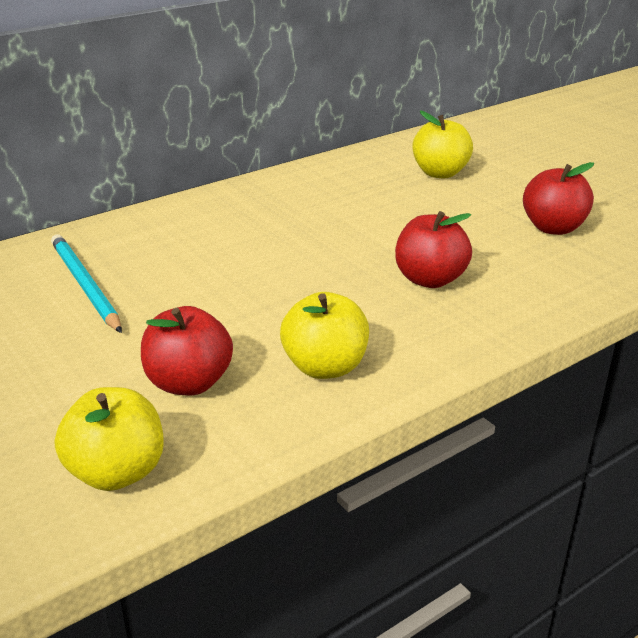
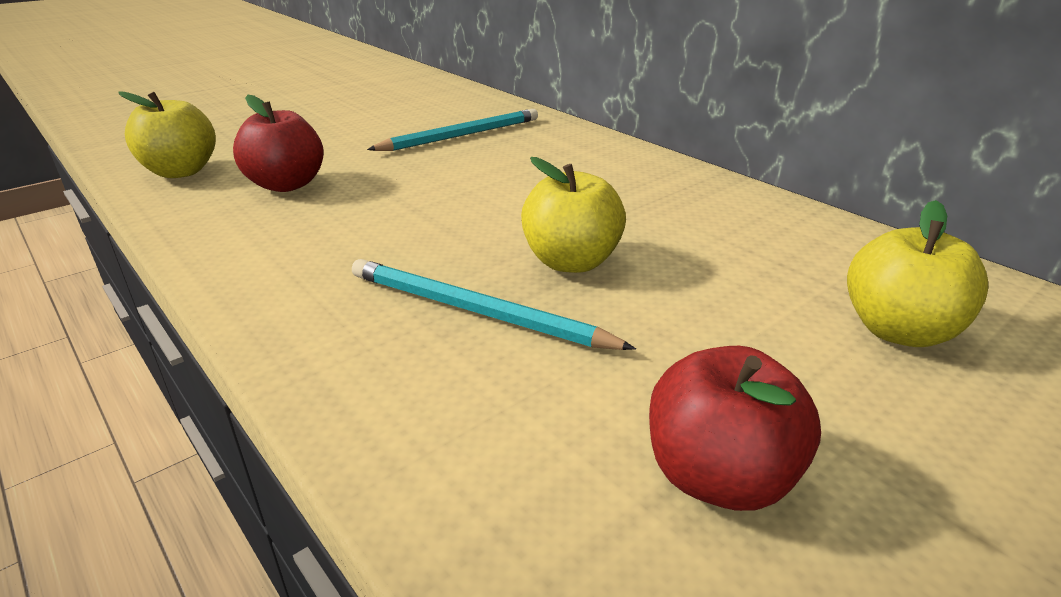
camera: 85 degrees right, 0 degrees up
yellow apple [280,292,369,379] -> yellow apple moved to [521,157,626,273]
red apple [395,211,472,288] -> turquoise pencil [352,259,636,350]

